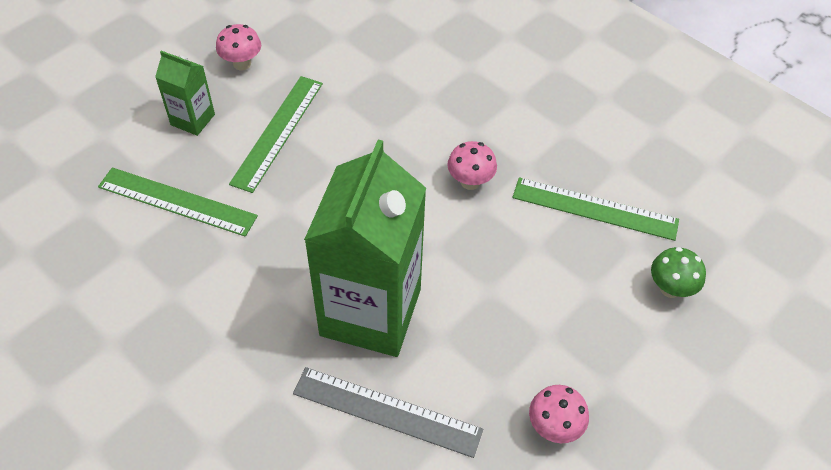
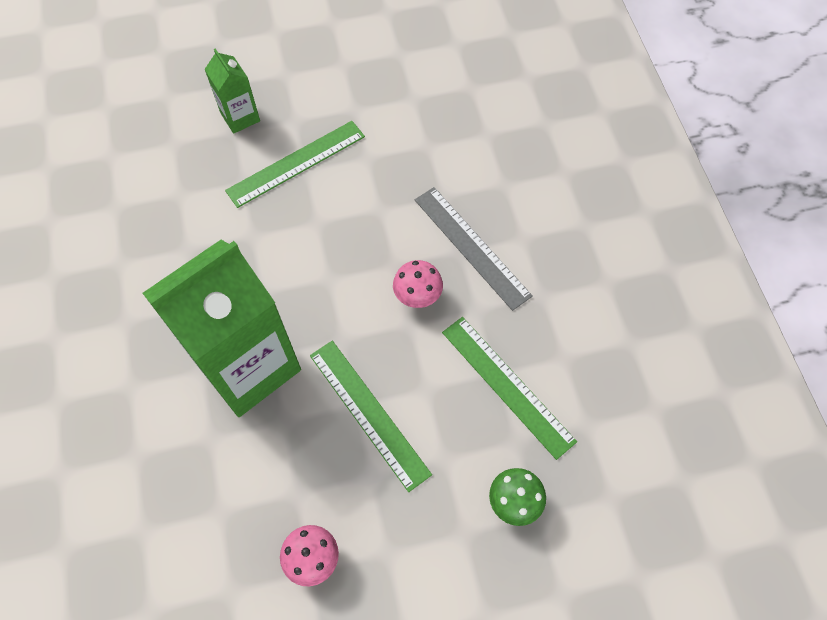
camera: 35 degrees right, 10 degrees up
green ruler [98,167,258,237] -> green ruler moved to [310,341,432,492]
pink mushroom [216,24,261,70] -> none
grey ruler [293,367,483,458] -> grey ruler moved to [415,187,533,311]

